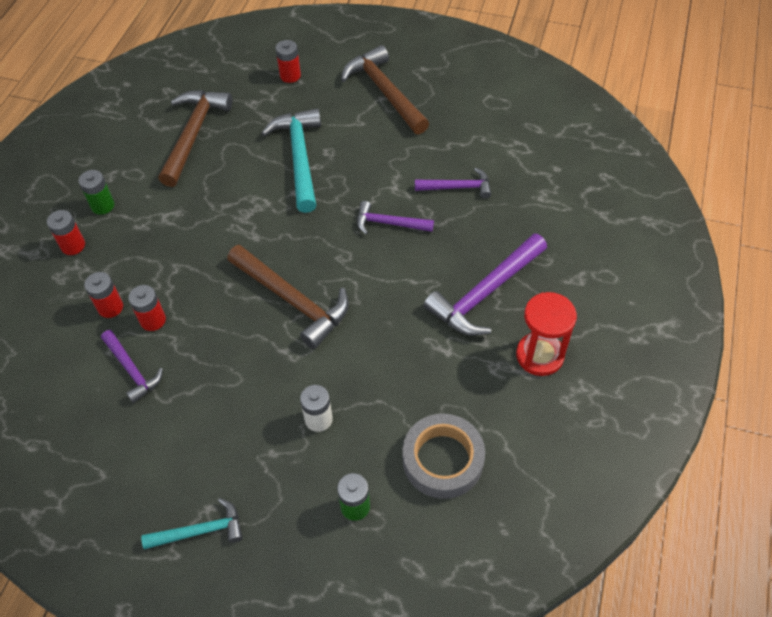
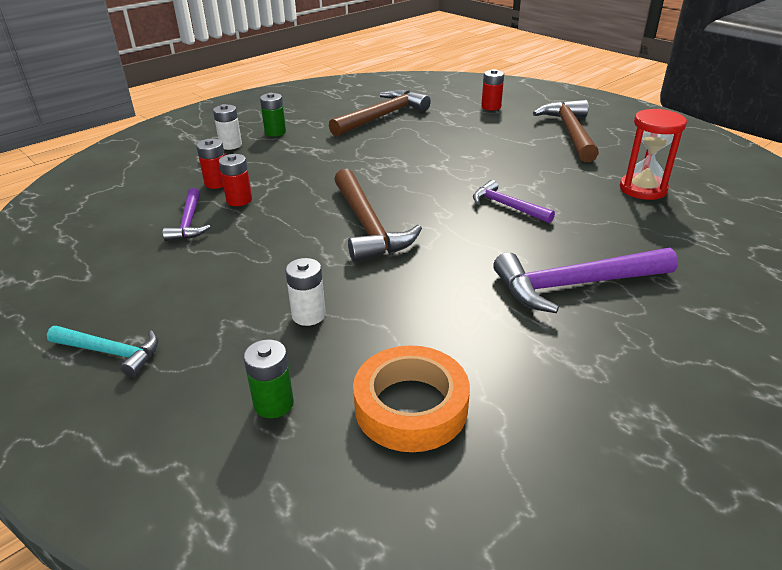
camera: 30 degrees right, 20 degrees down
red battery [47,210,85,255] -> white battery [213,104,242,150]
turquoise hammer [262,108,321,213] -> none
grey tape [402,414,485,499] -> orange tape [353,345,470,452]
purple hammer [415,167,491,199] -> none
red hourglass [516,292,577,376] -> red hourglass moved to [620,109,687,200]

